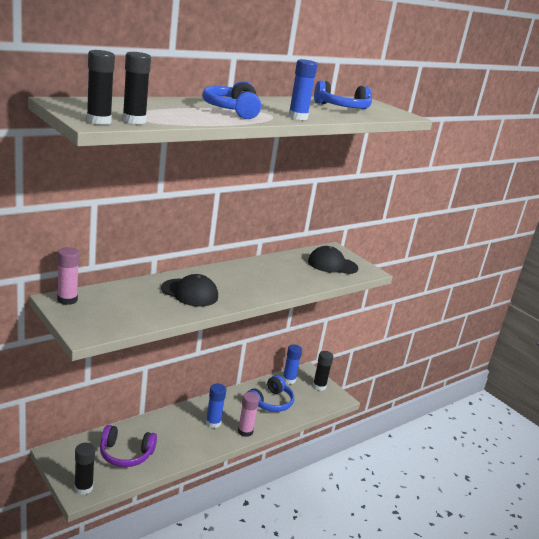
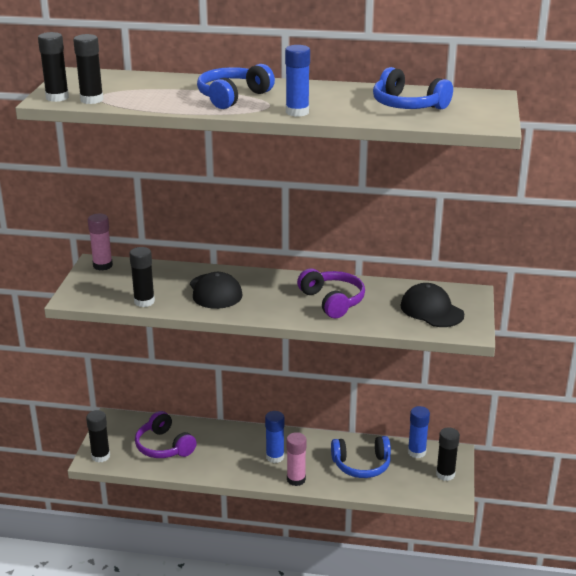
camera: 50 degrees right, 5 degrees up
none -> black glue stick [129,247,155,307]
none -> purple headphones [297,268,365,319]

